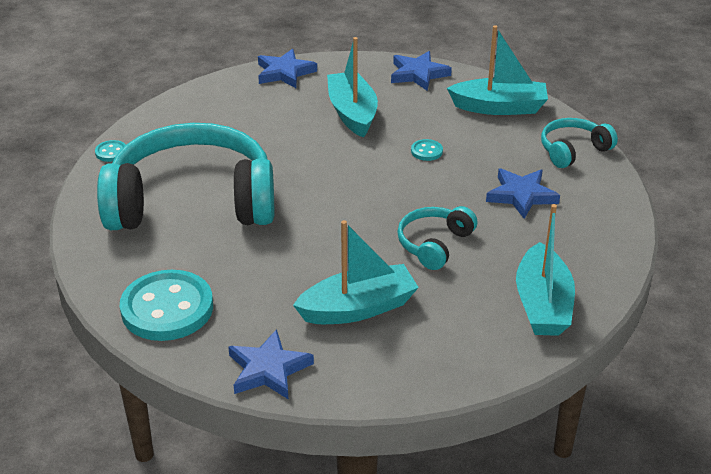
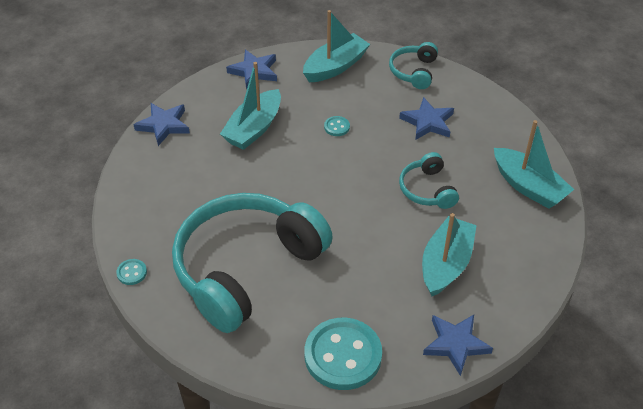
camera: 45 degrees left, 10 degrees up
turquoise boat [327,37,378,138] -> turquoise boat turned 90 degrees counterclockwise [220,62,281,150]

